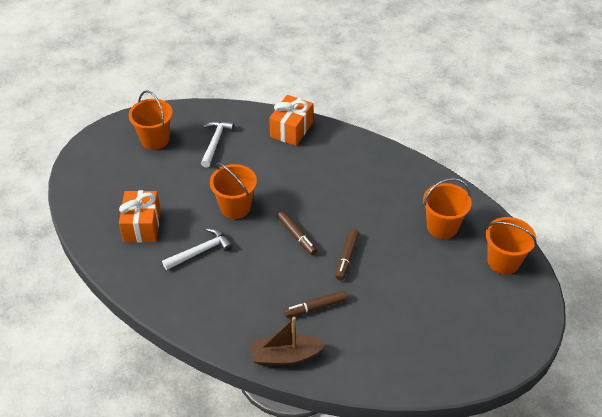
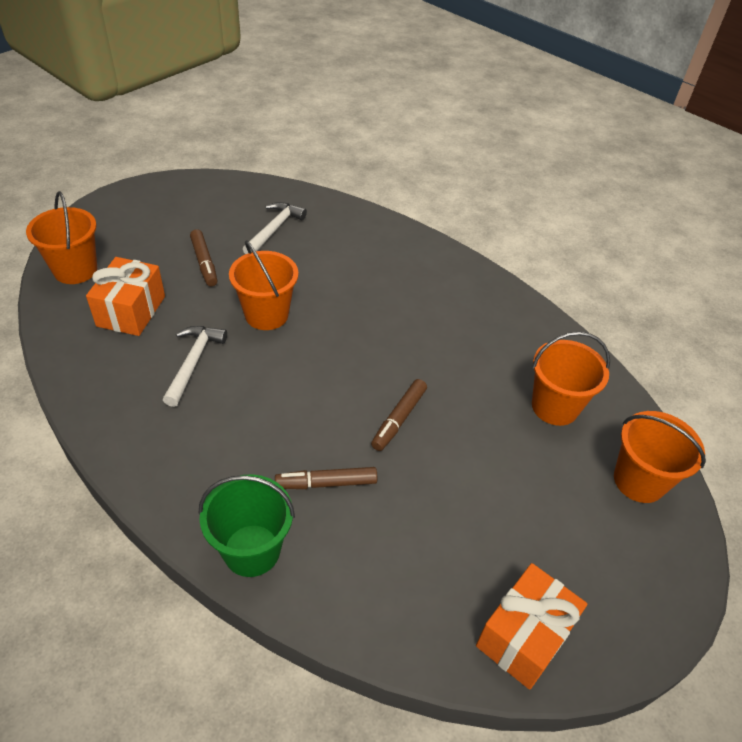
camera: 10 degrees right, 0 degrees up
orange bucket [129,90,173,150] -> orange bucket moved to [26,191,97,284]
white hammer [162,228,233,270] -> white hammer turned 60 degrees counterclockwise [163,326,227,407]
brown boat [250,317,326,365] -> green bucket [198,474,295,577]
orange gift [269,95,313,146] -> orange gift moved to [476,563,587,690]
brown marker [277,211,317,255] -> brown marker moved to [190,229,218,286]

